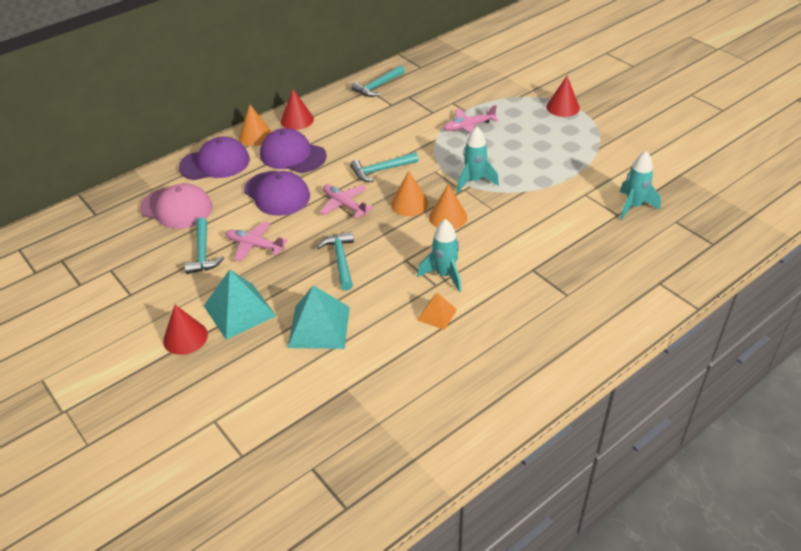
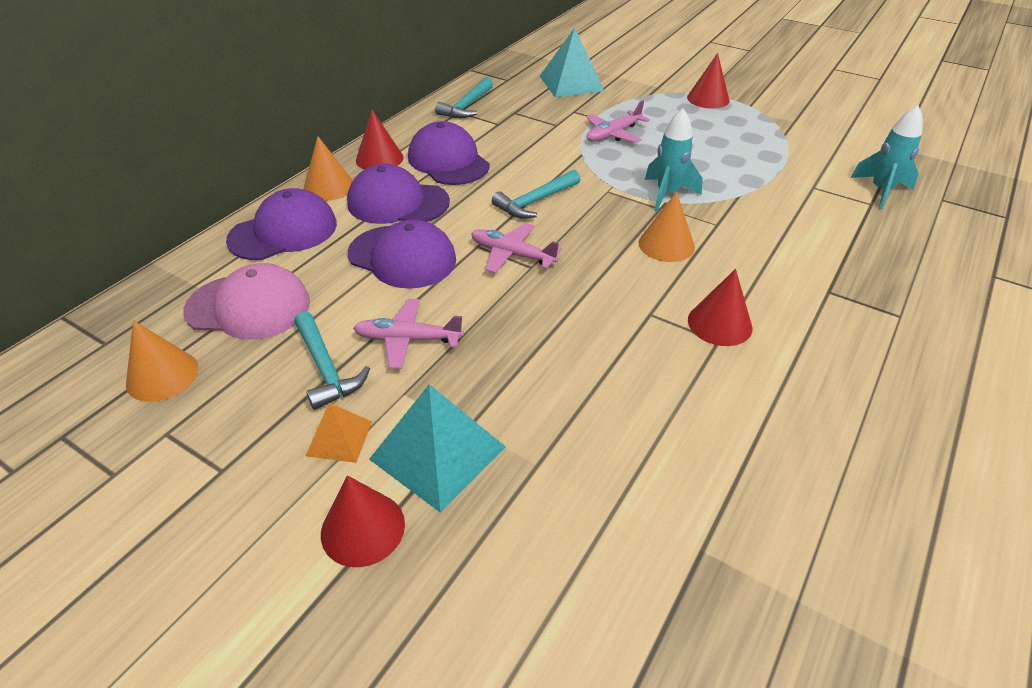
camera: 20 degrees left, 0 degrees up
turquoise pyramid [288,285,350,349] -> turquoise pyramid moved to [540,28,604,97]
turquoise hammer [317,232,354,291] -> none
orange cone [391,171,429,216] -> orange cone moved to [126,320,199,402]
turquoise rocket [417,219,461,292] -> red cone [688,269,752,346]
orange pyramid [417,293,457,330] -> orange pyramid moved to [306,403,372,463]
none -> purple cap [408,121,490,185]

